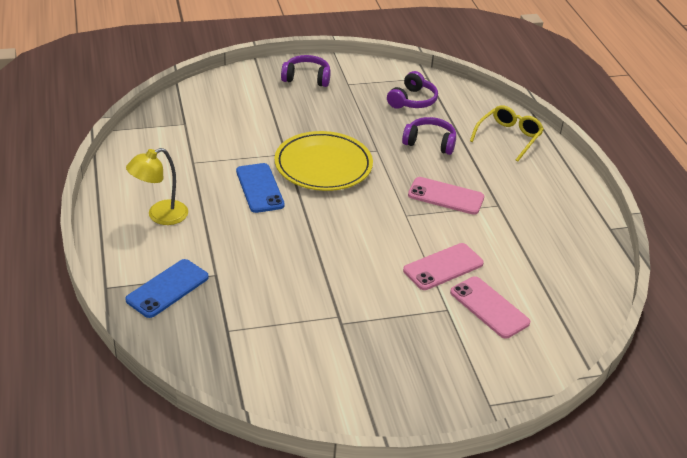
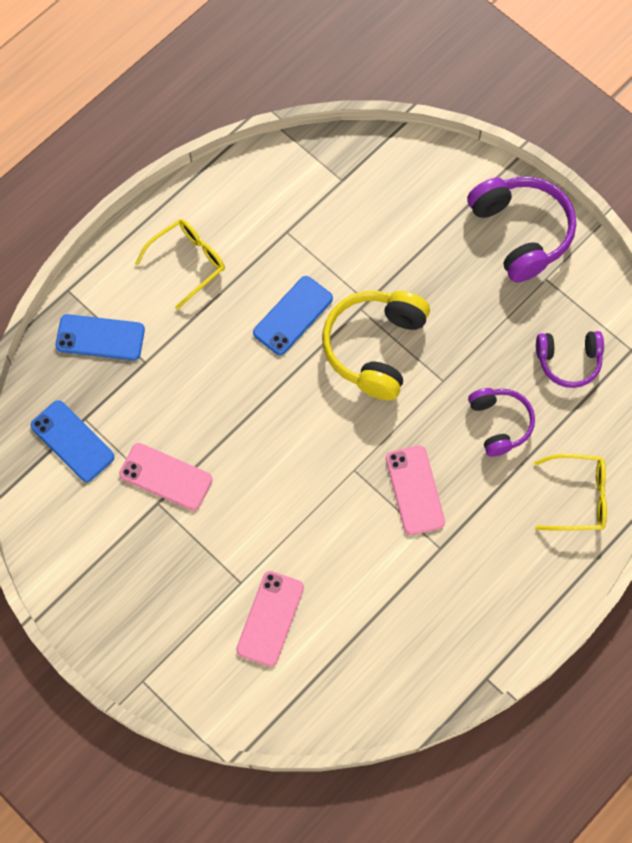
camera: 60 degrees right, 30 degrees up
yellow lamp [126,148,188,225] -> yellow glasses [135,219,225,310]
yellow plate [274,131,373,191] -> yellow headphones [322,291,430,400]
purple headphones [281,55,331,87] -> purple headphones [467,176,576,283], size x1.63
pink phone [403,243,484,290] -> pink phone moved to [119,443,212,511]
none -> blue phone [31,400,114,482]

